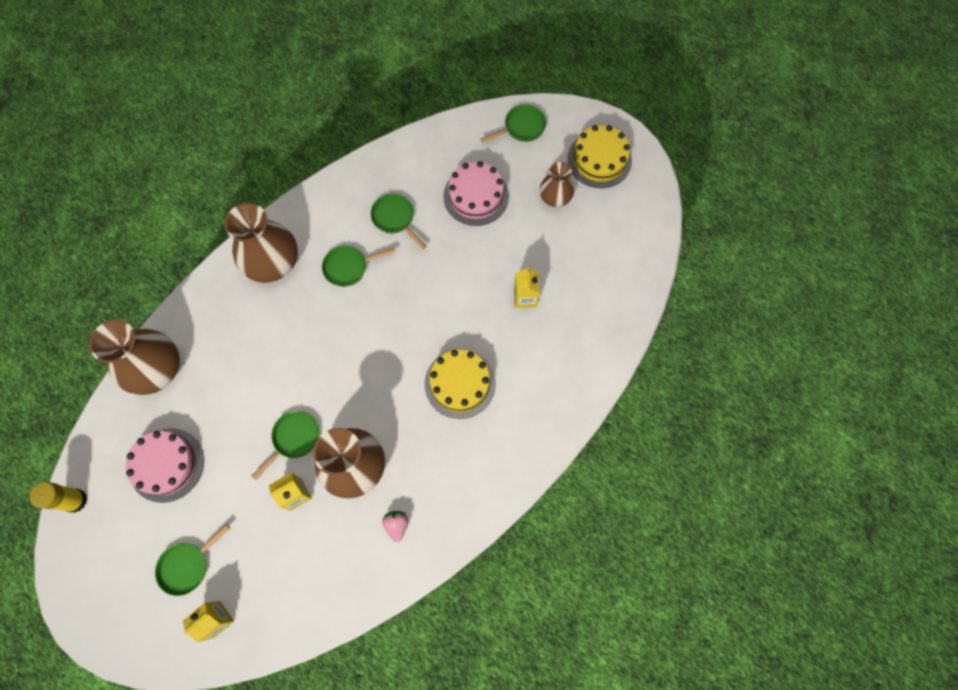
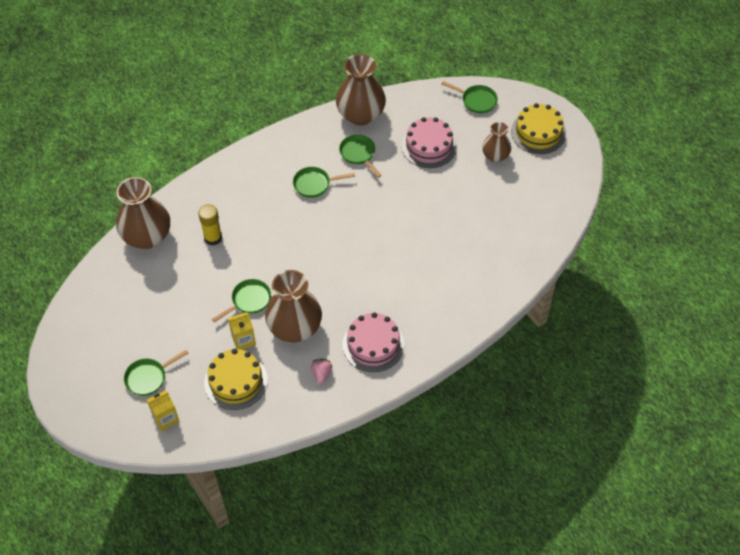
camera: 10 degrees right, 15 degrees down
yellow glue stick [30,482,87,513] -> yellow glue stick moved to [198,204,222,246]
pink cake [125,428,204,503] -> pink cake moved to [342,312,405,372]
brown vase [224,203,298,283] -> brown vase moved to [336,54,386,126]
yellow cake [424,349,496,419] -> yellow cake moved to [204,349,268,410]
green pan [481,105,546,142] -> green pan turned 45 degrees clockwise [441,81,498,113]
yellow carton [514,267,540,308] -> none

